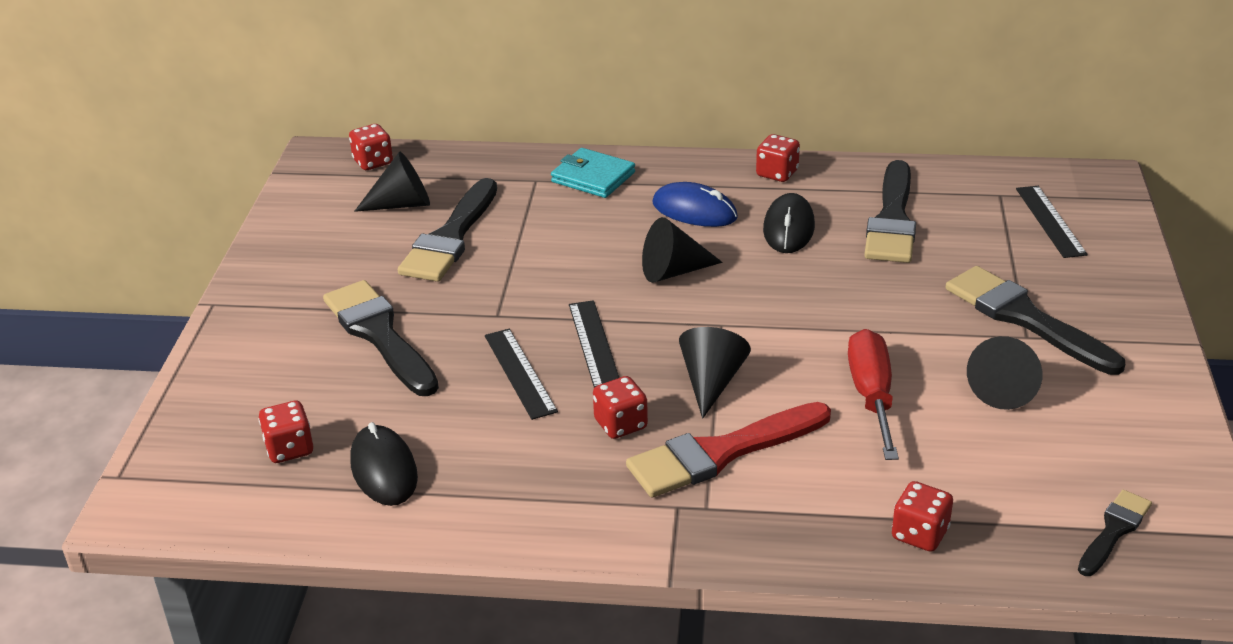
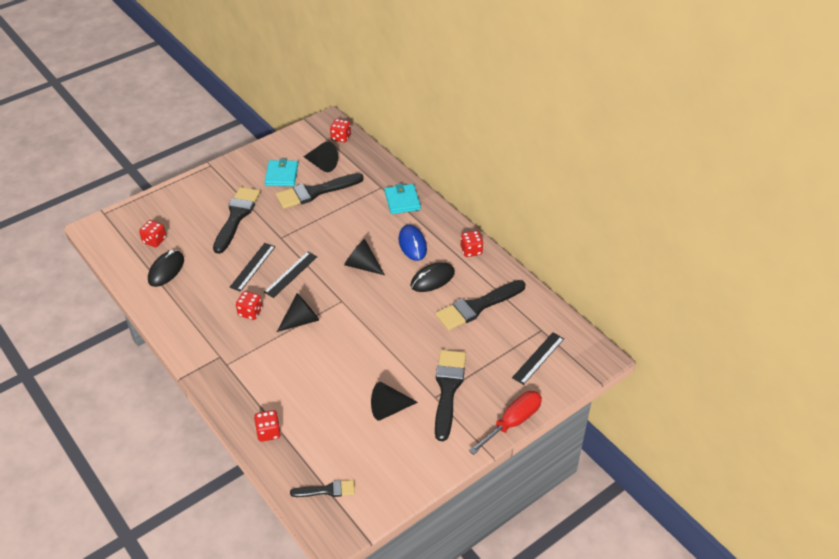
camera: 45 degrees right, 10 degrees up
red brush [626,402,831,497] -> none
red screwdriver [848,329,899,460] -> red screwdriver moved to [469,391,542,455]
none -> turquoise wallet [265,159,298,186]

